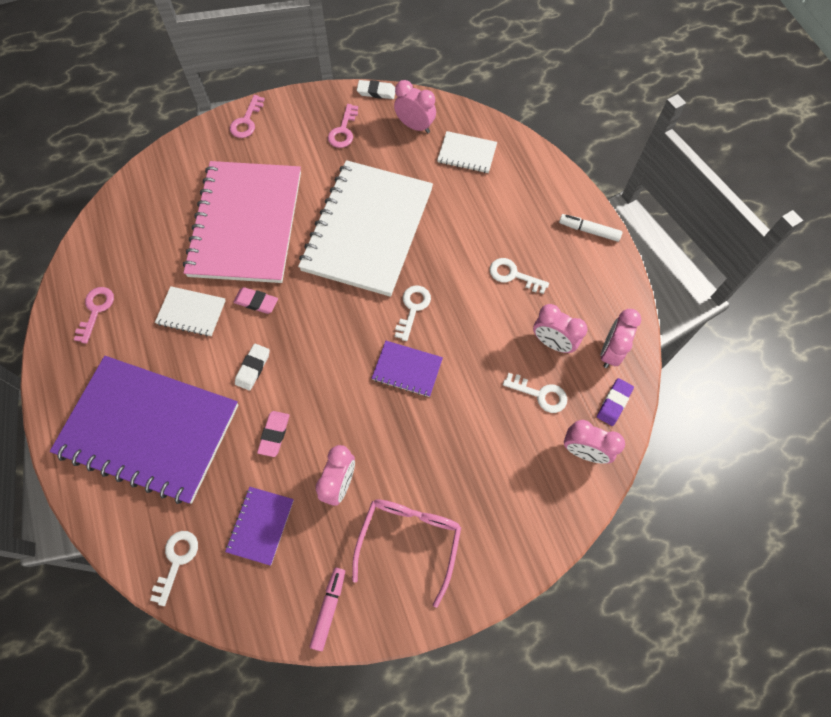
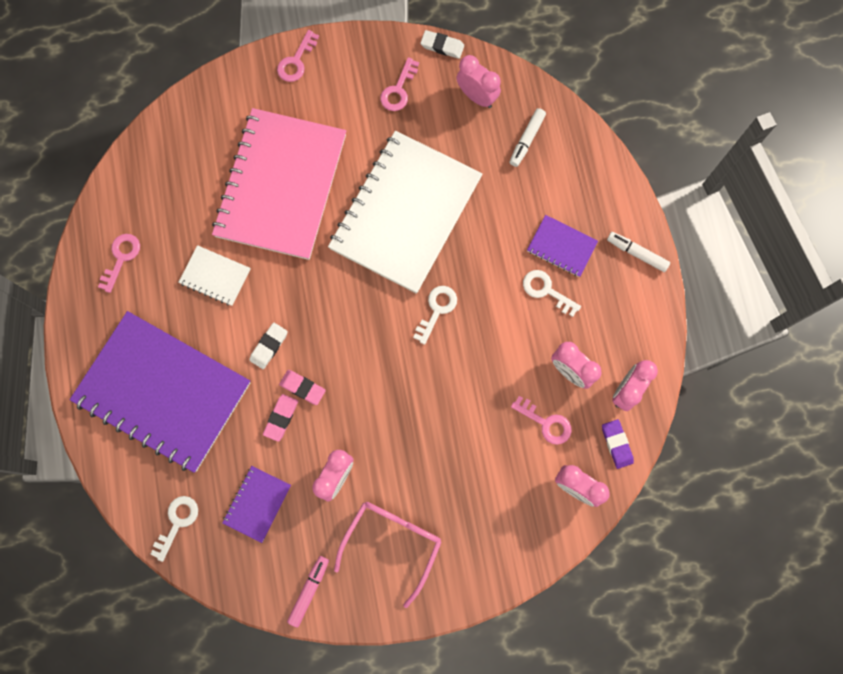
camera: 10 degrees right, 10 degrees up
pink eraser [233,287,278,314] -> pink eraser moved to [279,370,326,405]
purple notebook [372,341,443,397] -> purple notebook moved to [527,215,598,277]
white notebook [437,131,497,173] -> white marker [510,108,546,167]
white key [503,373,567,413] -> pink key [511,396,572,445]
purple eraser [597,378,634,426] -> purple eraser turned 60 degrees counterclockwise [602,419,634,469]

